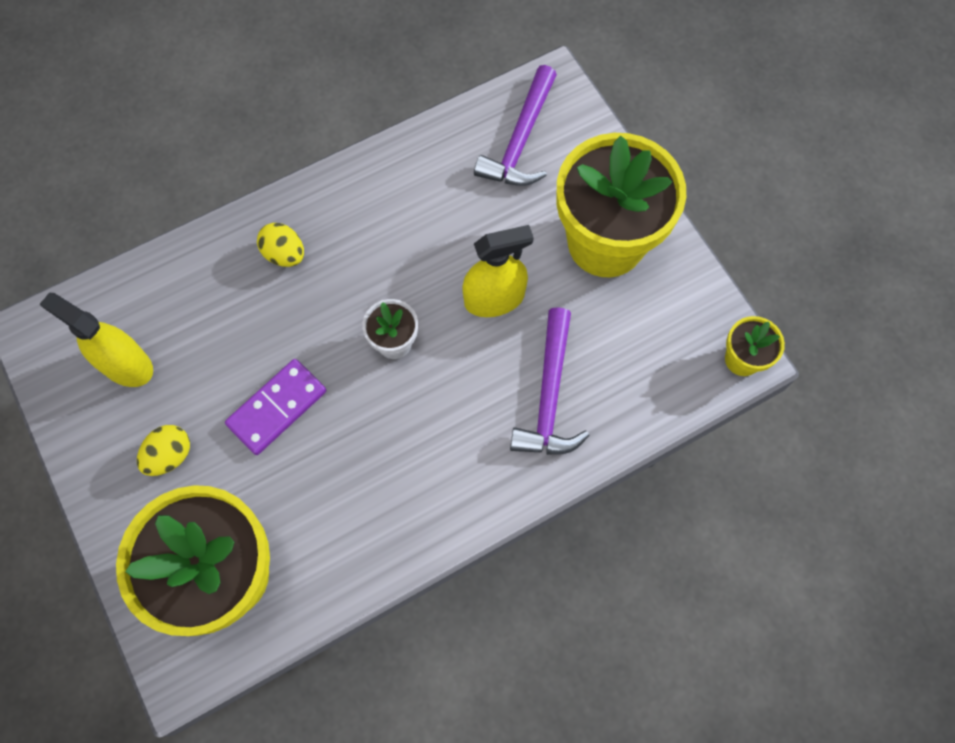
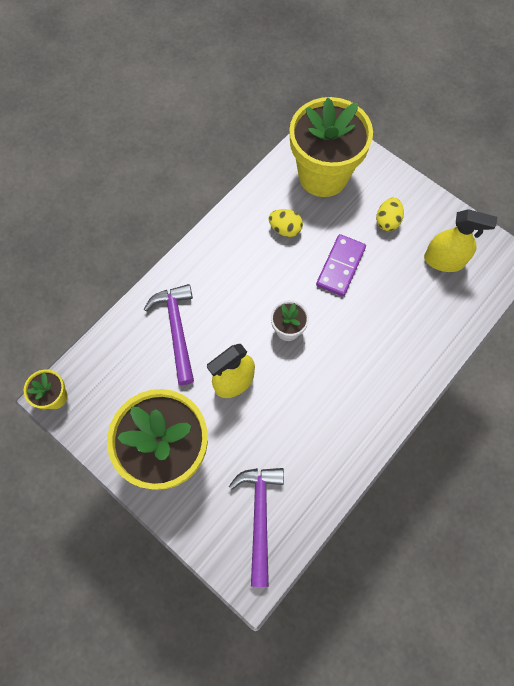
camera: 160 degrees right, 0 degrees up
yellow egg [257,223,304,267] -> yellow egg moved to [269,209,303,237]

